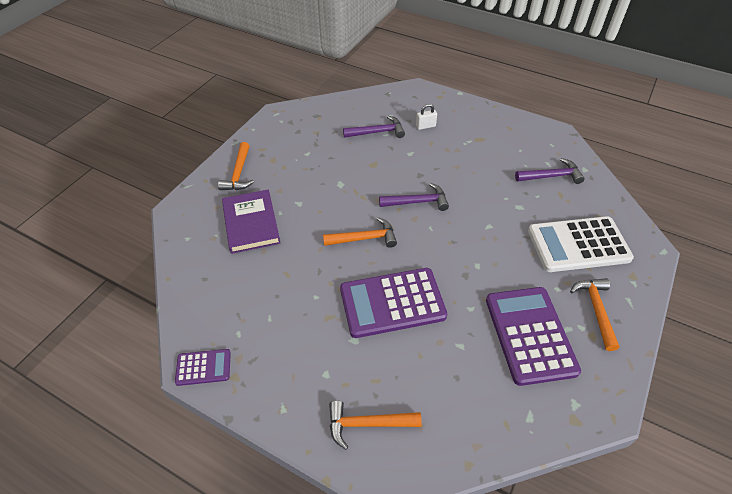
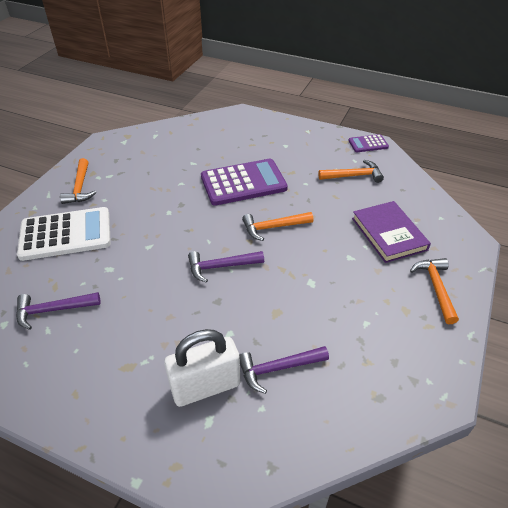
camera: 175 degrees right, 5 degrees down
orange hammer [329,400,422,450] -> orange hammer moved to [318,160,384,183]
white padlock [416,104,437,130] -> white padlock [164,329,240,407], size x2.24
purple calculator [486,287,581,386] -> none

